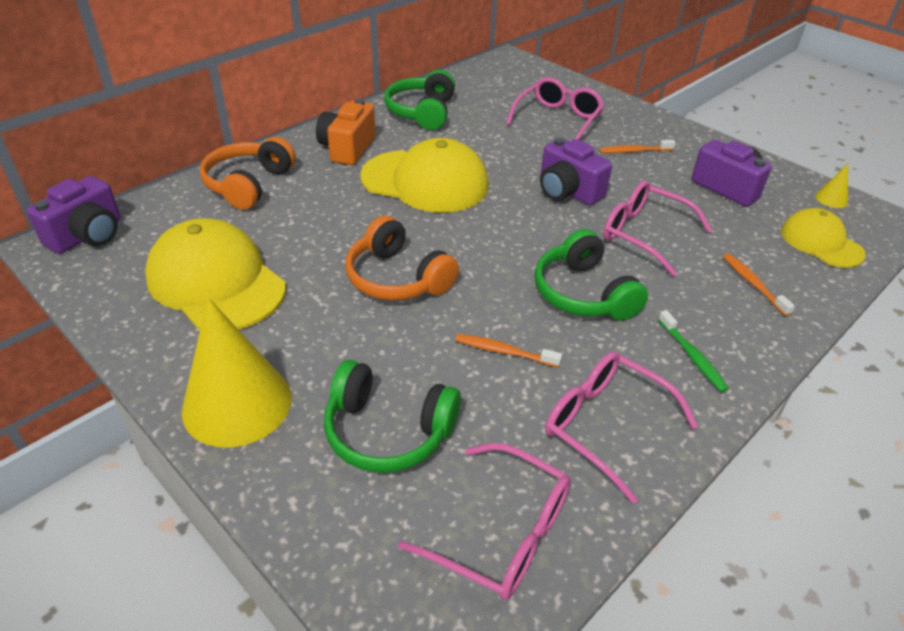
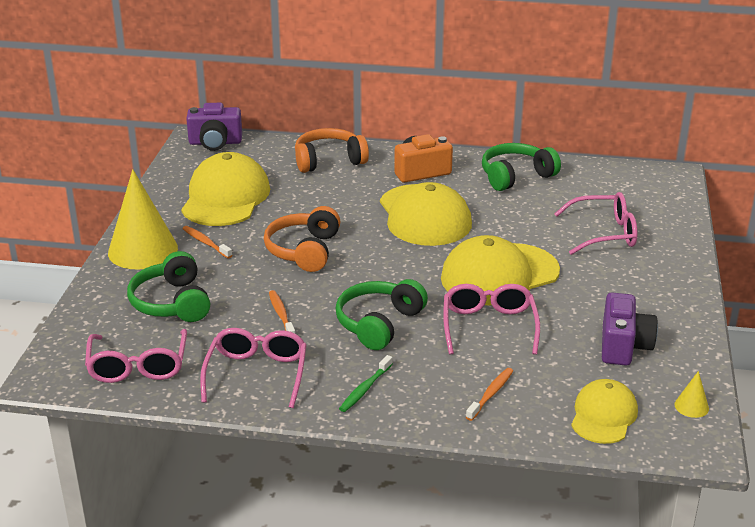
camera: 55 degrees right, 10 degrees down
purple camera [540,137,612,205] -> yellow cap [441,235,560,305]
orange toothbrush [599,140,676,153] -> orange toothbrush moved to [182,226,232,258]

